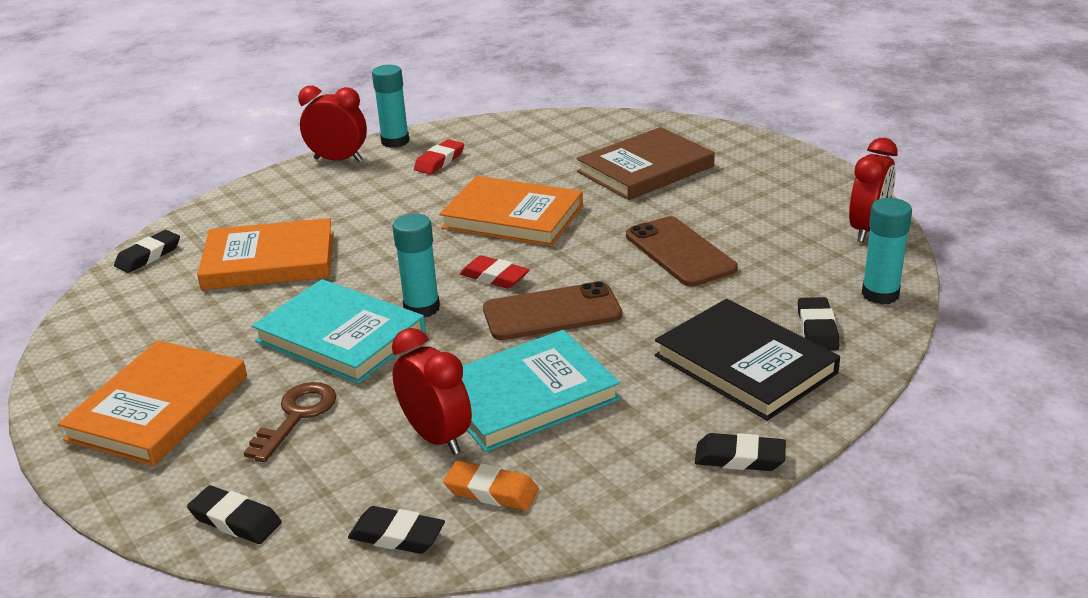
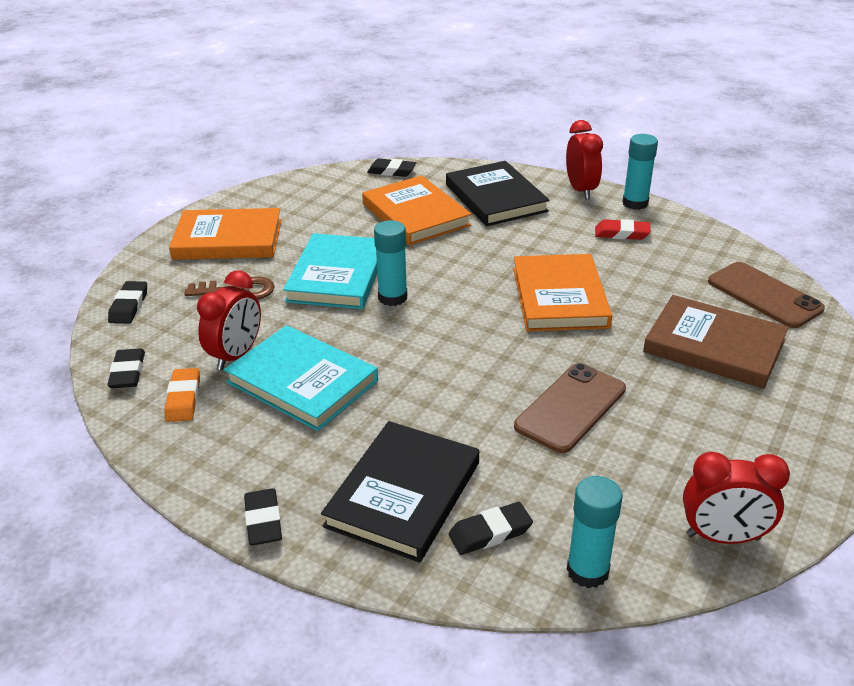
camera: 65 degrees right, 5 degrees up
red eraser [460,255,529,289] -> none
brown phone [483,281,622,340] -> brown phone moved to [708,262,825,328]
none -> black book [446,161,550,226]

